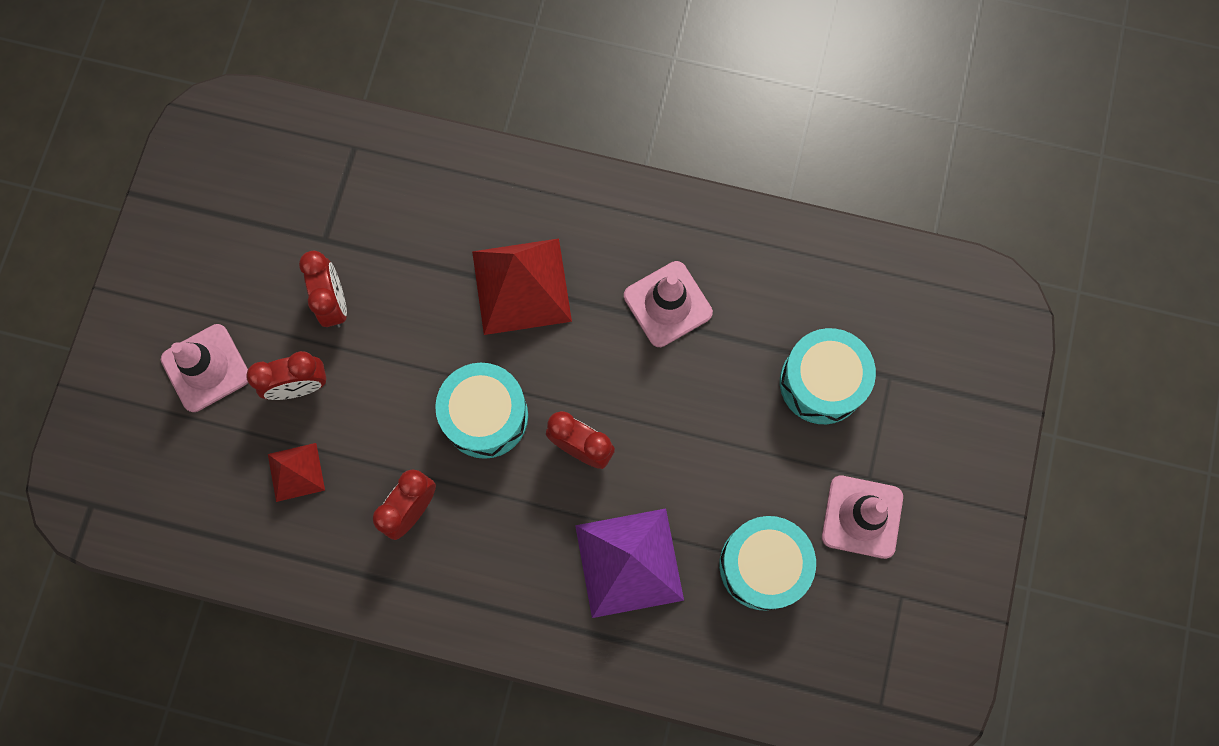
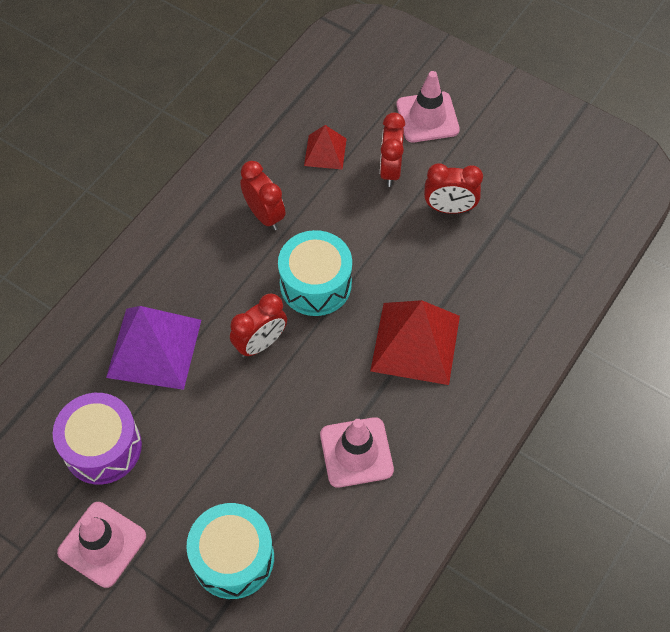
camera: 110 degrees right, 15 degrees down
turquoise drum [719,516,816,611] -> purple drum [53,393,142,484]

